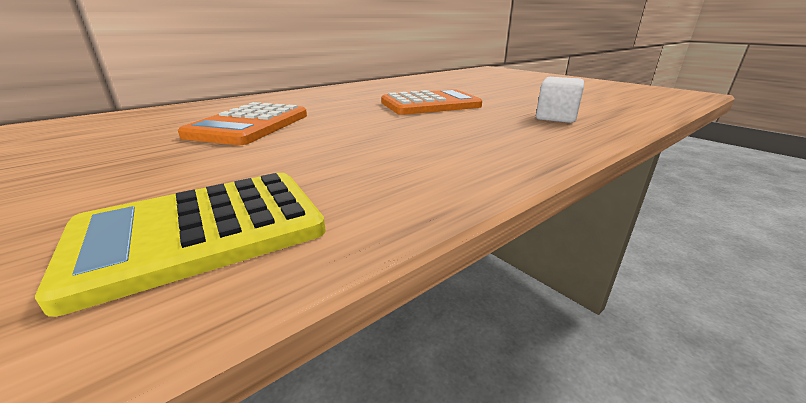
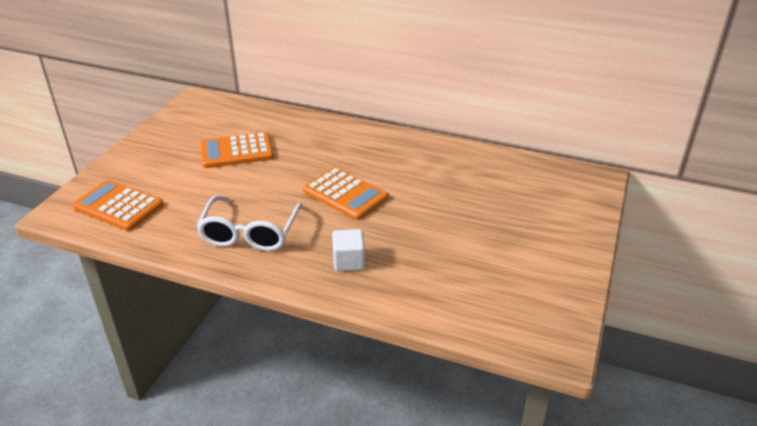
camera: 60 degrees right, 10 degrees up
yellow calculator [35,173,326,317] -> orange calculator [73,180,164,231]
none -> white glasses [196,196,303,251]

